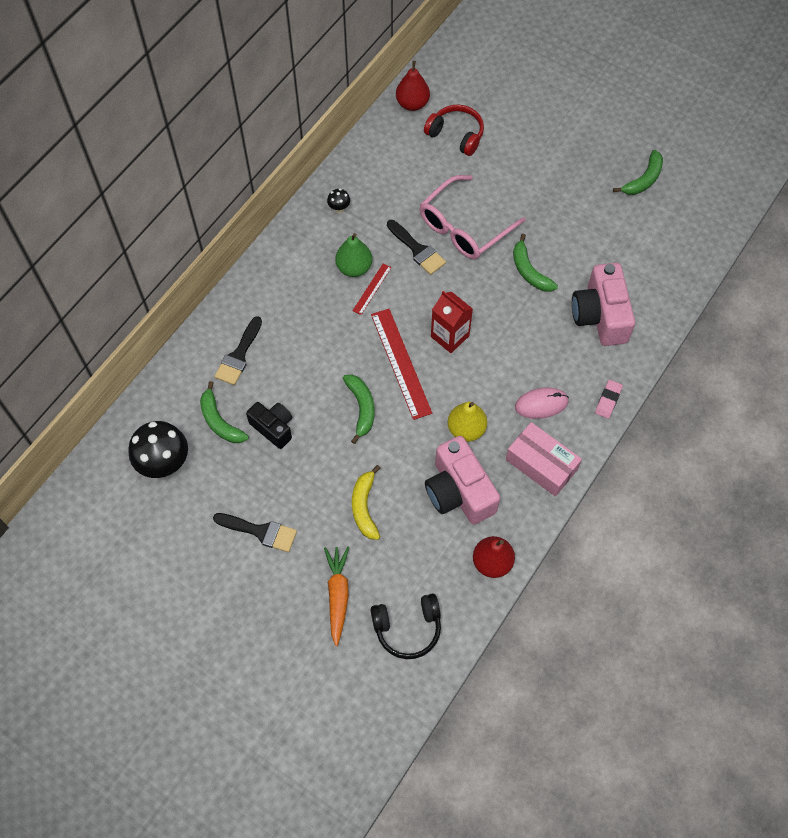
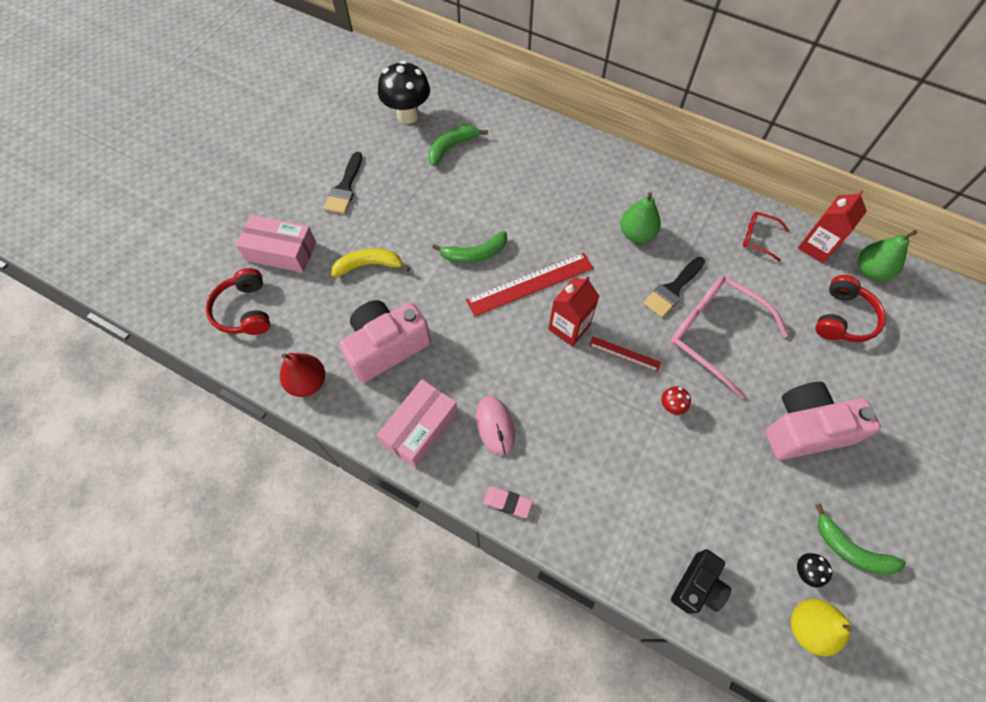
camera: 85 degrees right, 0 degrees up
black brush [214,316,262,385] -> none
black camera [246,402,292,449] -> black camera moved to [671,549,731,614]
orange carrot [324,547,349,646] -> pink box [236,215,316,273]
black mushroom [327,188,350,213] -> black mushroom moved to [797,553,832,587]
red ruler [352,264,392,315] -> red ruler moved to [589,337,661,372]
black headphones [371,593,441,659] -> red headphones [205,268,270,335]
red pear [396,61,430,111] -> green pear [858,230,917,281]
yellow pear [448,402,487,442] -> yellow pear moved to [791,599,853,656]
green banana [513,234,558,292] -> red mushroom [661,386,691,415]
pink camera [572,263,635,346] -> pink camera moved to [765,382,881,460]
none -> red glasses [743,212,789,262]
none -> red carton [798,190,867,263]

